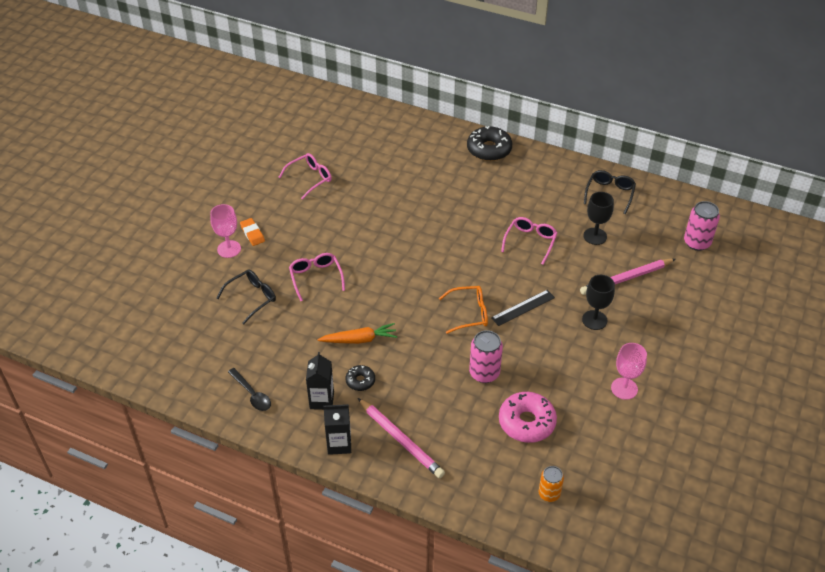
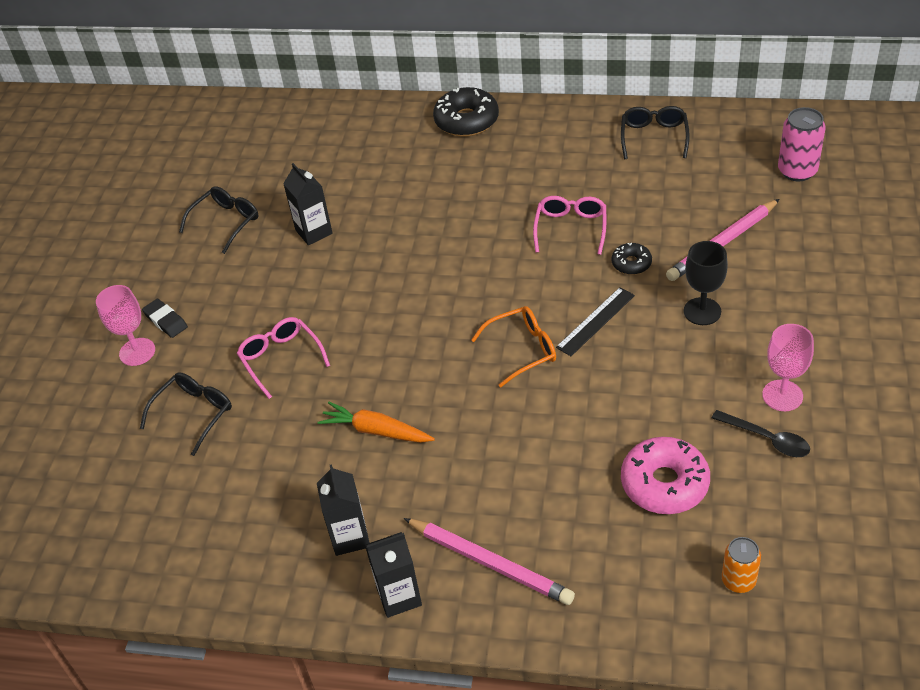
camera: 10 degrees left, 0 degrees up
black spoon [228,368,271,411] -> black spoon moved to [712,410,810,457]
orange eraser [240,218,265,246] -> black eraser [142,299,188,338]
pink glasses [278,153,332,200] -> black glasses [179,186,258,254]
orange carrot [317,323,397,344] -> orange carrot turned 135 degrees counterclockwise [317,402,435,443]
black donut [345,365,375,391] -> black donut moved to [611,243,652,275]
pink can [469,330,503,383] -> none
black goblet [584,192,614,245] -> none
none -> black carton [283,163,333,245]

